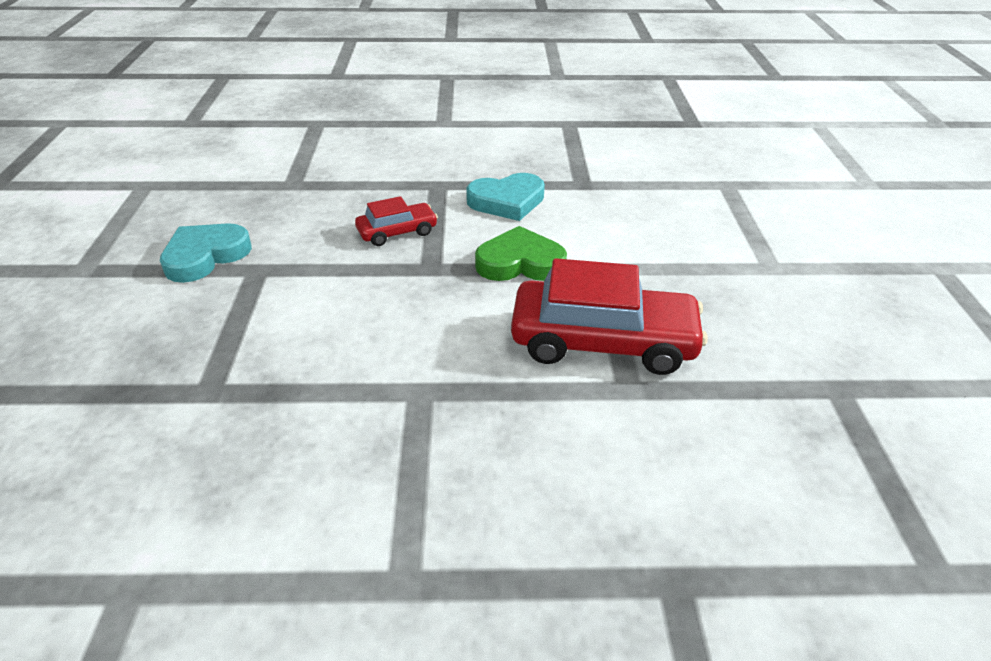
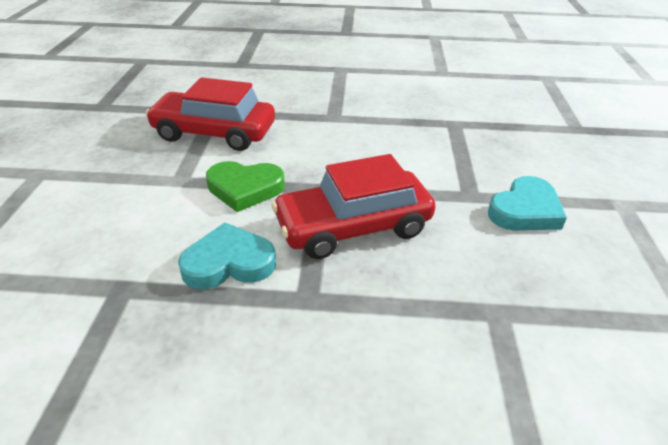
camera: 175 degrees left, 0 degrees up
red car [355,196,438,246] -> red car [272,154,436,259], size x1.94

